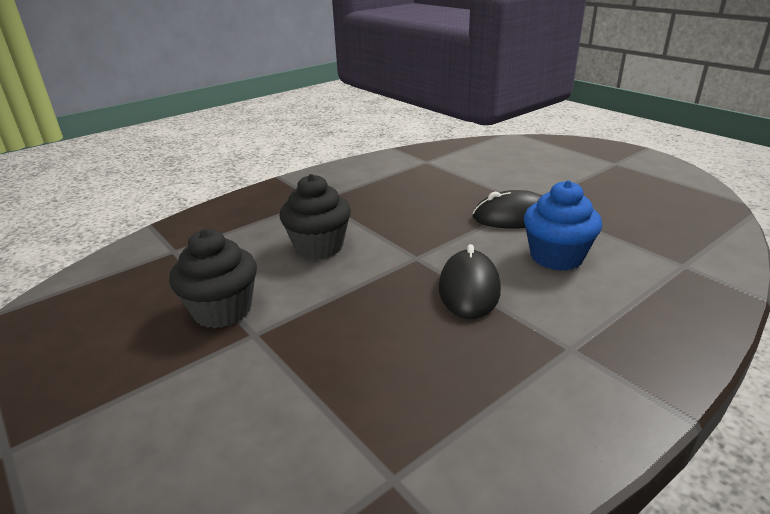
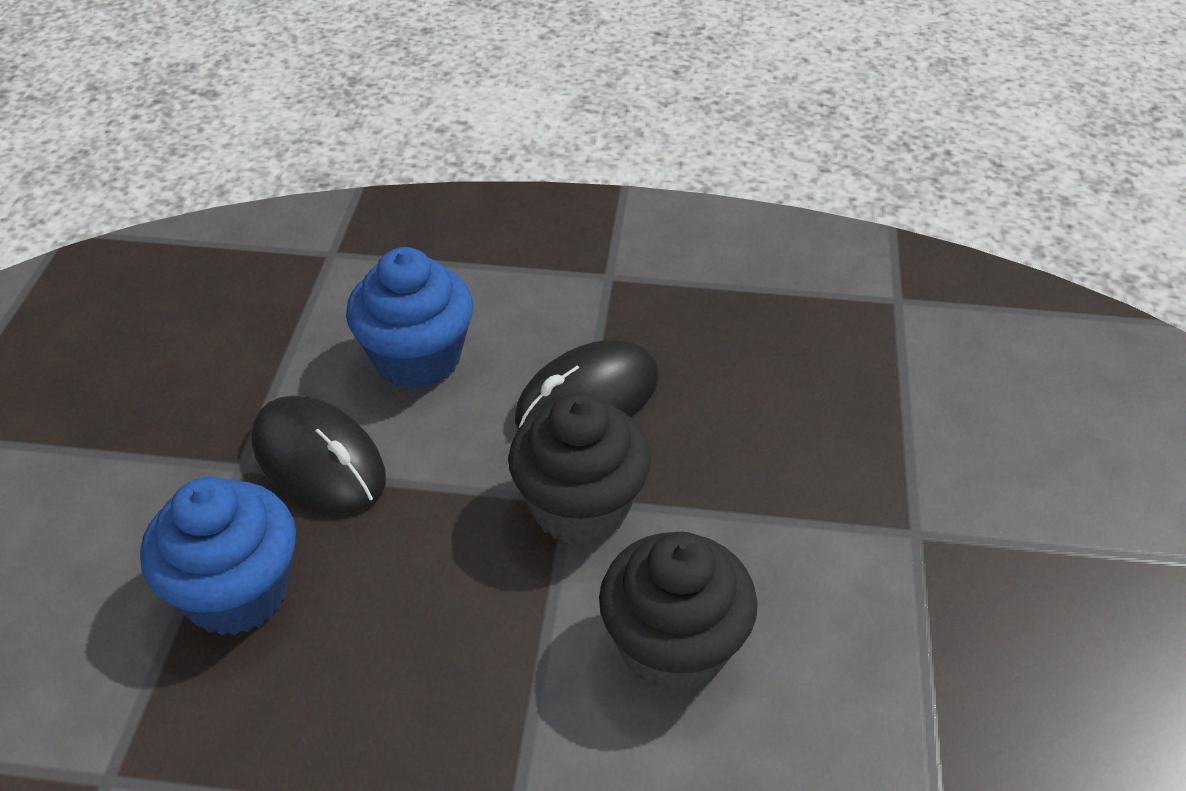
camera: 135 degrees left, 15 degrees up
black cupcake [169,229,257,328] -> black cupcake moved to [508,392,651,545]
none -> blue cupcake [140,477,296,635]

